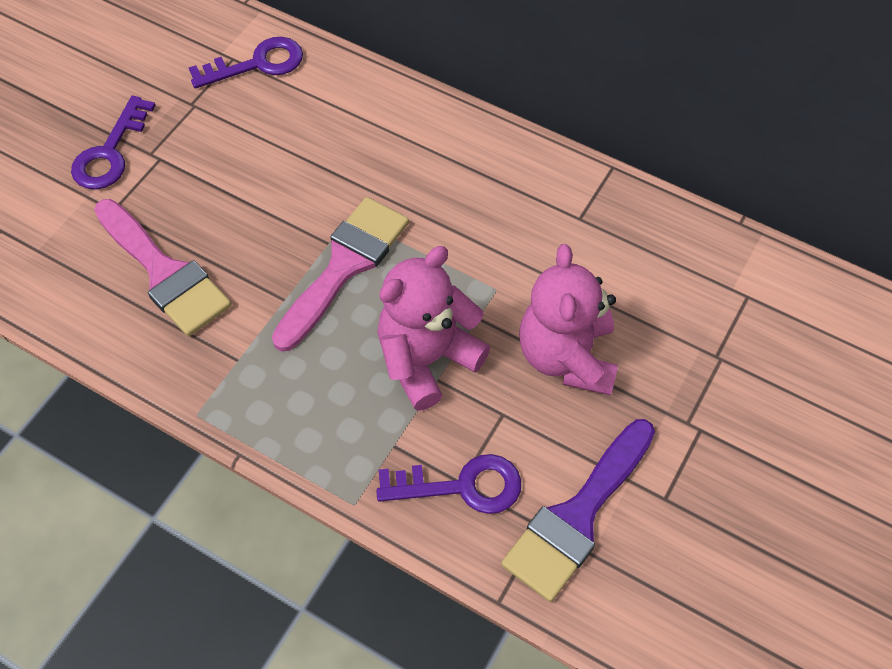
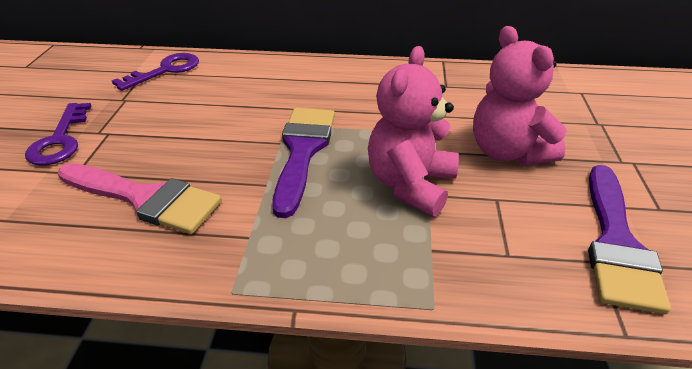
camera: 25 degrees left, 20 degrees down
pink brush [272,197,409,352] -> purple brush [272,108,335,218]
purple key [376,454,521,514] -> none

